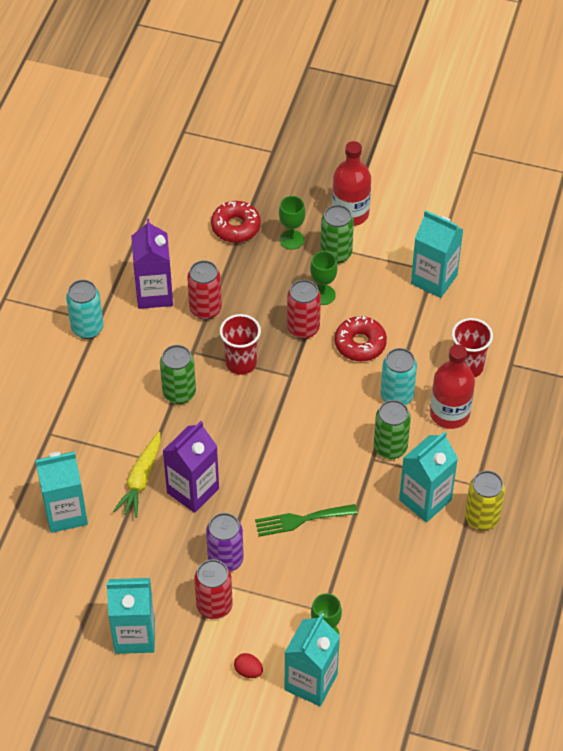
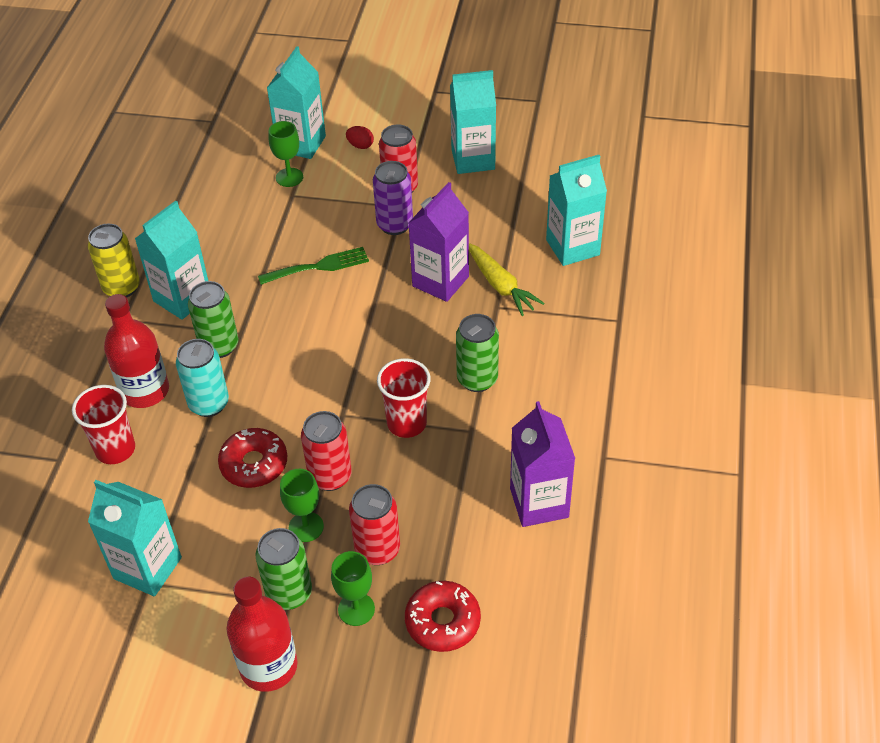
camera: 175 degrees right, 5 degrees down
turquoise can [66,280,104,339] -> none
yellow carrot [113,432,161,518] -> yellow carrot turned 135 degrees clockwise [469,243,544,316]
red can [187,260,222,320] -> red can moved to [349,484,400,565]

